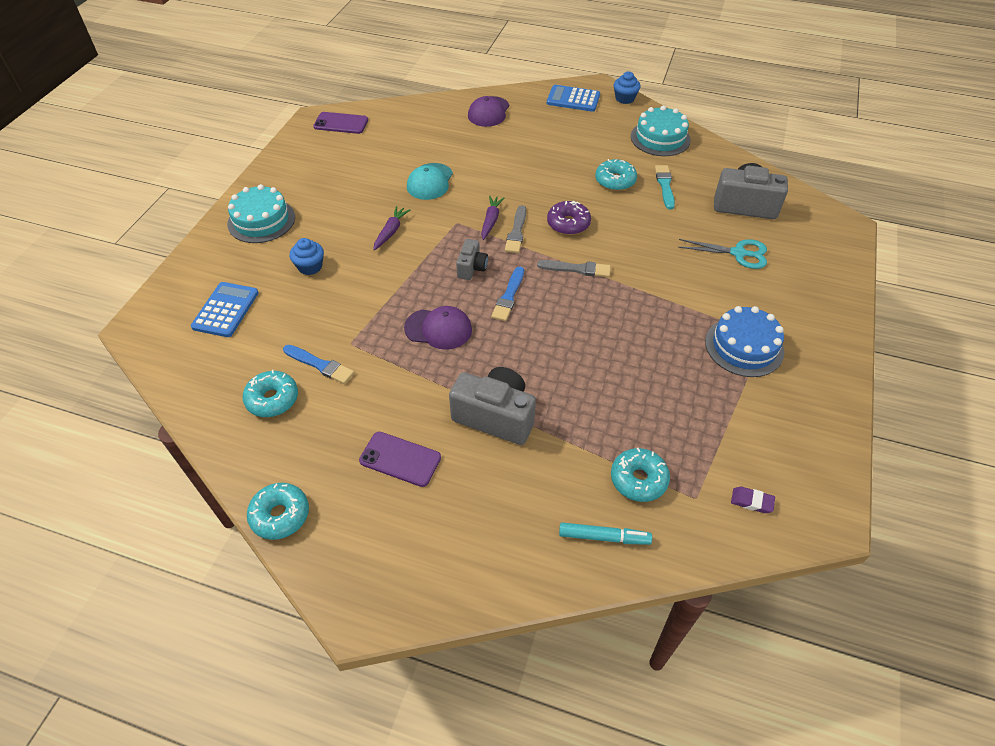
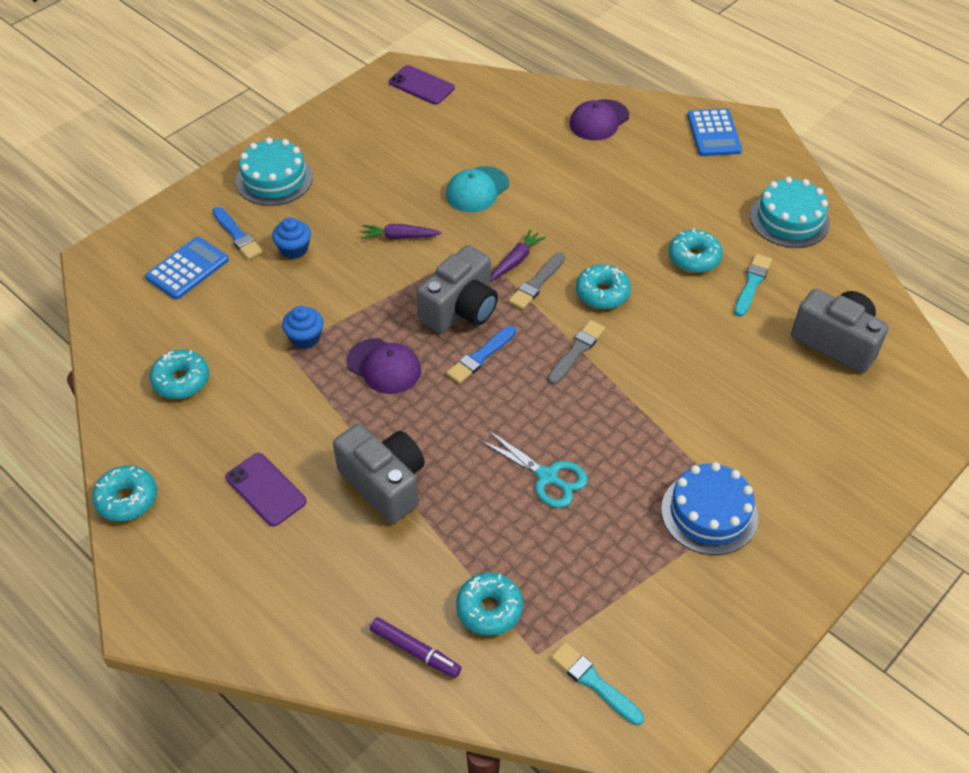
camera: 25 degrees right, 0 degrees up
blue brush [283,345,354,384] -> blue brush moved to [213,207,263,260]
purple carrot [373,206,410,250] -> purple carrot turned 135 degrees counterclockwise [361,224,442,239]
grey camera [456,239,488,280] -> grey camera [417,245,498,334], size x1.84
grey brush [537,260,611,277] -> grey brush turned 90 degrees counterclockwise [548,320,605,385]
blue calculator [547,85,600,112] -> blue calculator turned 135 degrees counterclockwise [687,109,742,156]
purple donut [547,201,591,235] -> turquoise donut [576,265,631,309]
turquoise marker [559,522,652,545] -> purple marker [370,617,462,678]
blue cupcake [614,72,641,104] -> blue cupcake moved to [282,306,323,349]
turquoise scissors [678,239,767,269] -> turquoise scissors moved to [479,430,588,508]
purple eraser [731,487,775,513] -> turquoise brush [551,642,644,725]

